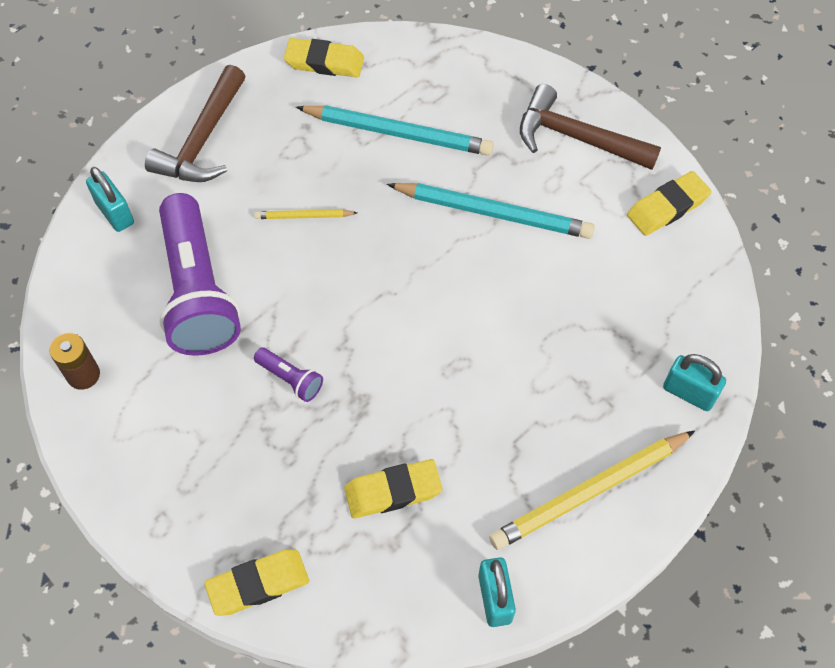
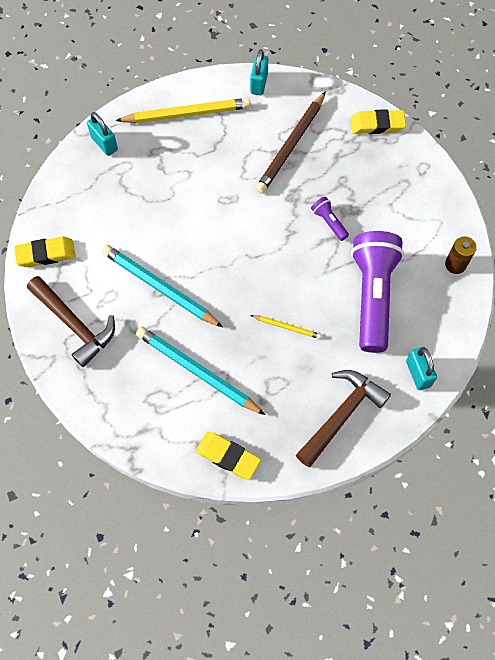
camera: 160 degrees left, 5 degrees up
yellow eraser [344,459,443,519] -> brown pencil [255,91,326,194]

